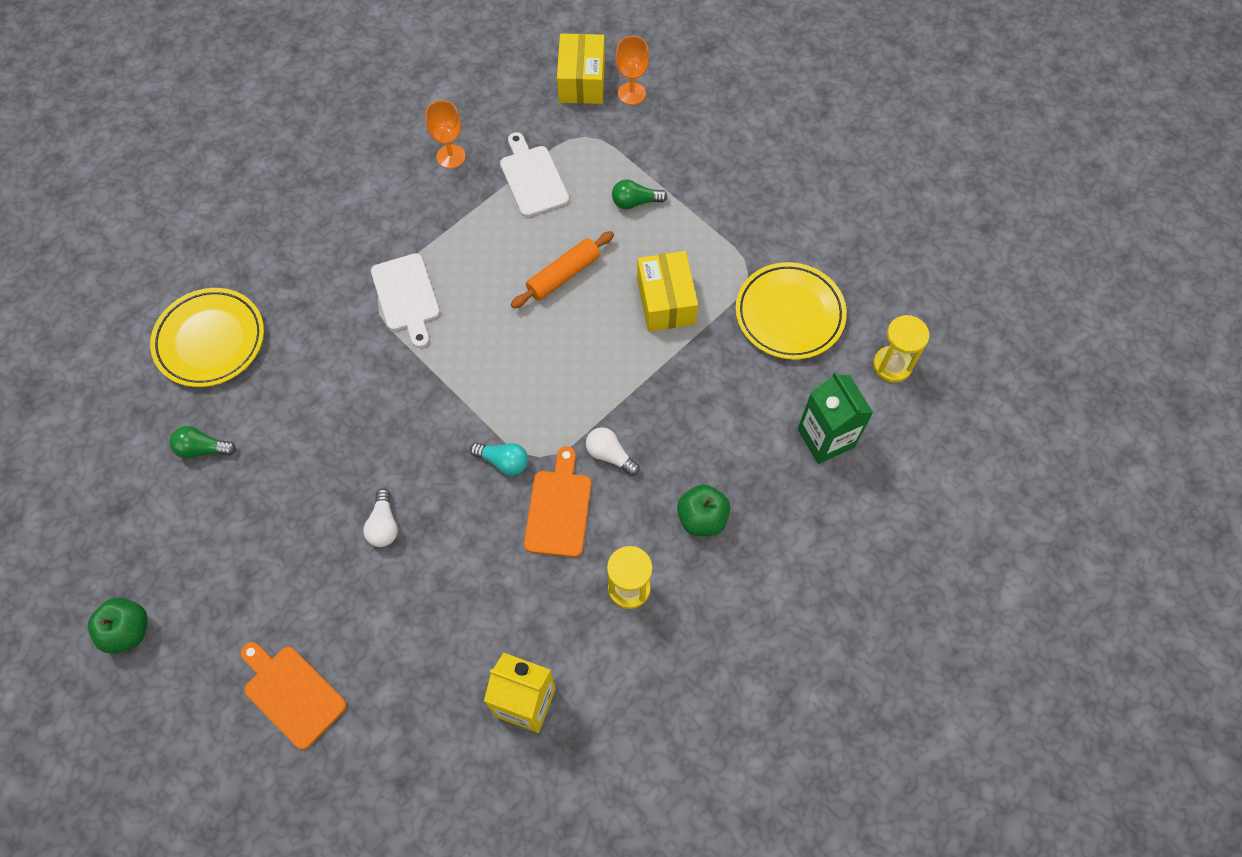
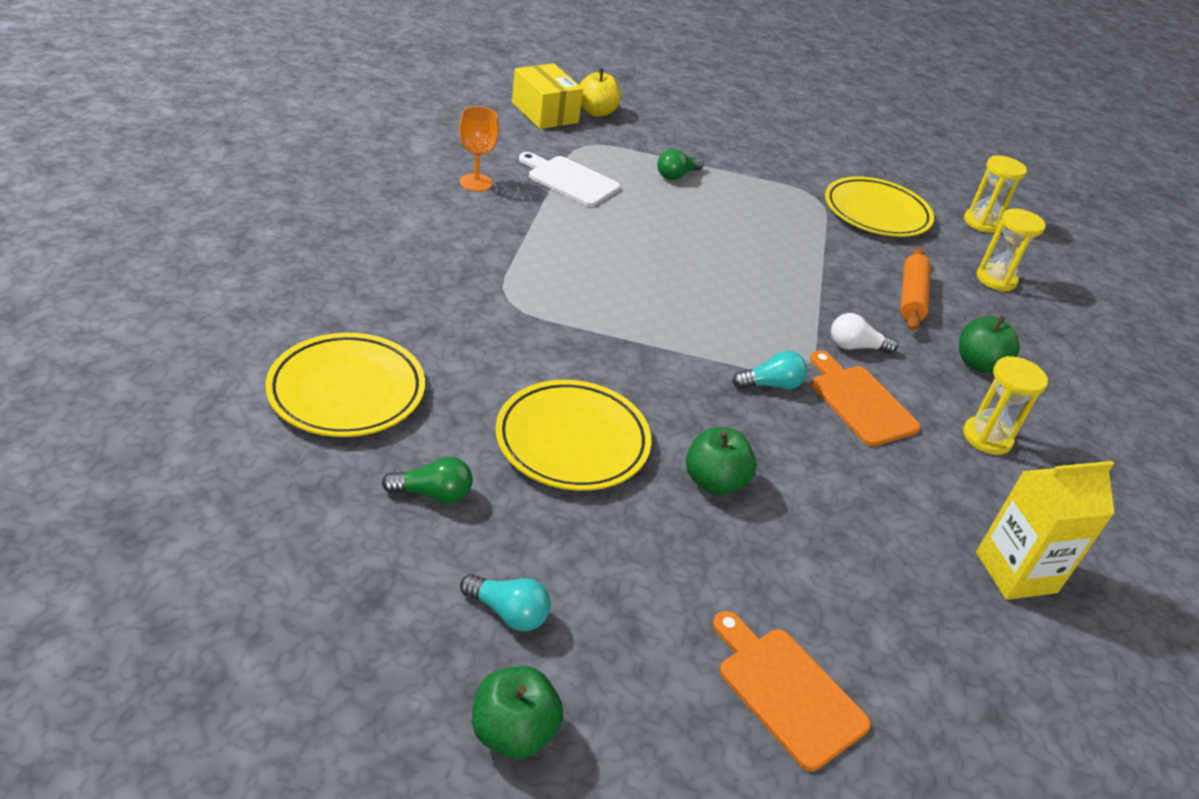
camera: 40 degrees left, 25 degrees down
green light bulb [169,426,236,458] -> green light bulb turned 150 degrees counterclockwise [382,457,473,504]
orange cutting board [240,642,347,750] -> orange cutting board turned 45 degrees clockwise [713,611,871,771]
white light bulb [363,488,398,547] -> green apple [686,427,756,495]
white cutting board [371,253,440,348] -> none
orange rolling pin [511,231,614,308] -> orange rolling pin moved to [900,248,931,331]
orange goblet [615,36,649,105] -> yellow apple [579,69,621,117]
yellow box [637,251,698,332] -> none
green carton [798,371,873,464] -> yellow hourglass [976,209,1046,292]
none -> turquoise light bulb [460,574,551,631]
none -> yellow plate [496,380,651,491]

